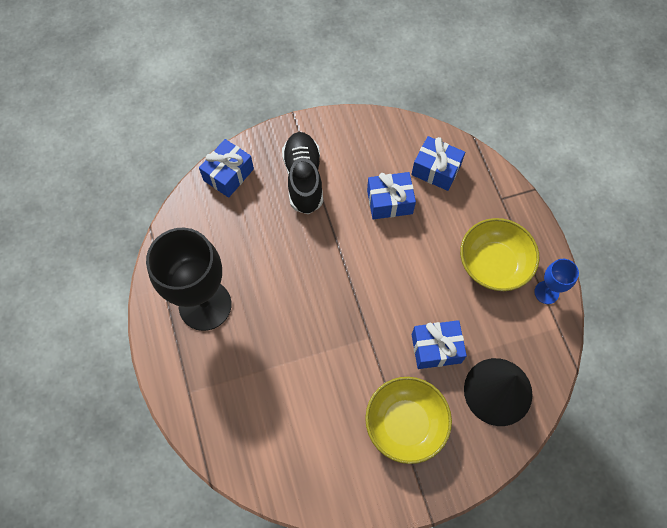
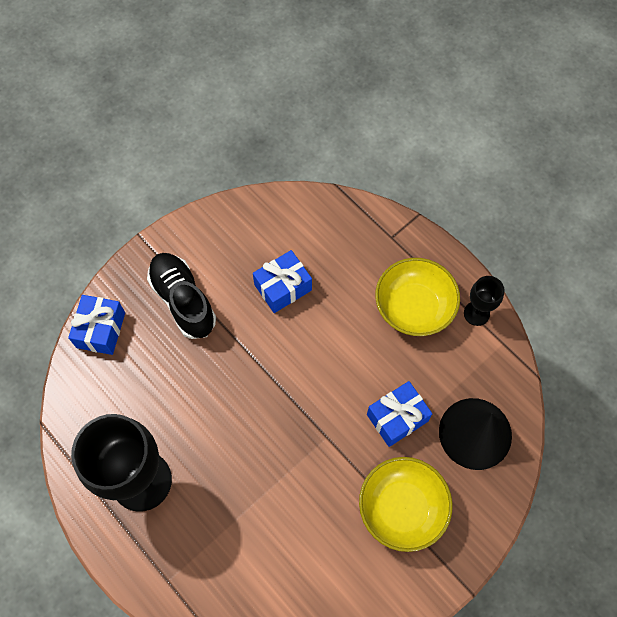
camera: 25 degrees left, 0 degrees up
blue gift [411,136,465,191] -> none
blue goblet [534,259,579,304] -> black goblet [464,276,505,326]

